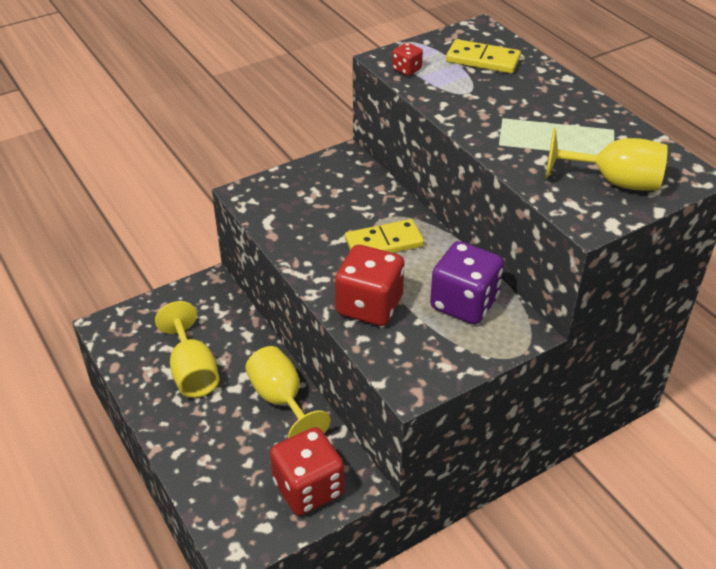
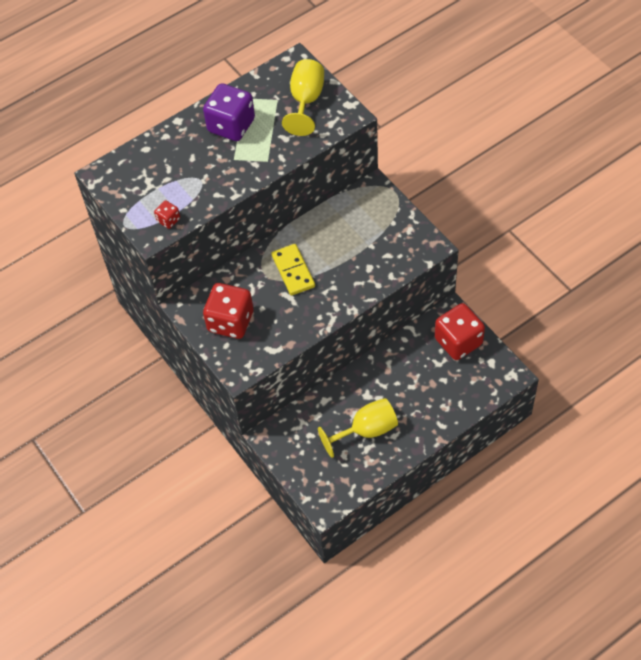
camera: 90 degrees left, 15 degrees up
yellow goblet [245,346,330,438] -> none
red dice [335,245,405,326] -> red dice moved to [203,283,253,339]
purple dice [430,241,504,324] -> purple dice moved to [203,83,255,141]
yellow domino [446,39,521,74] -> none

